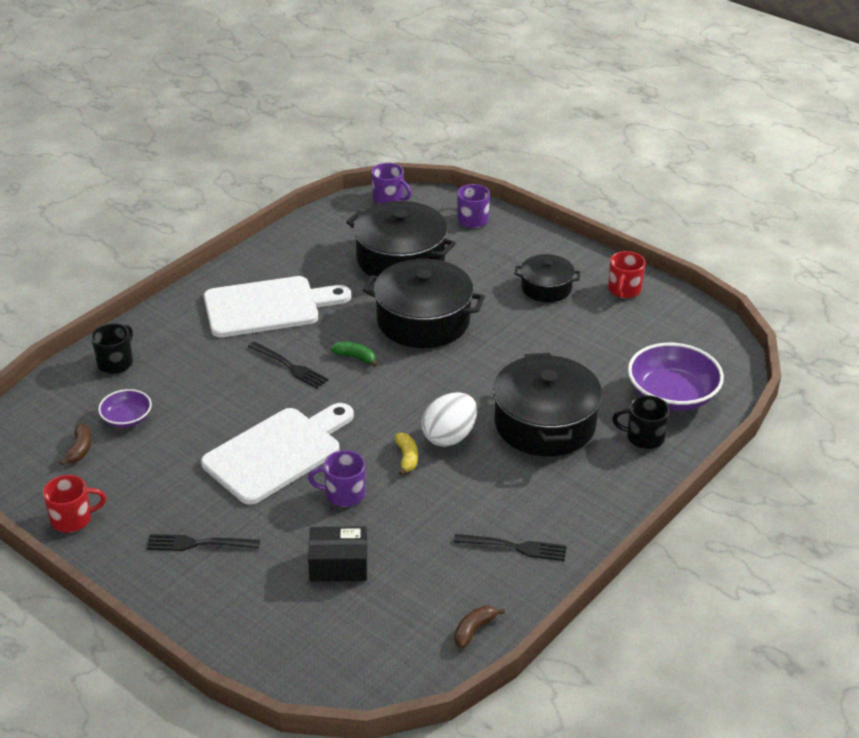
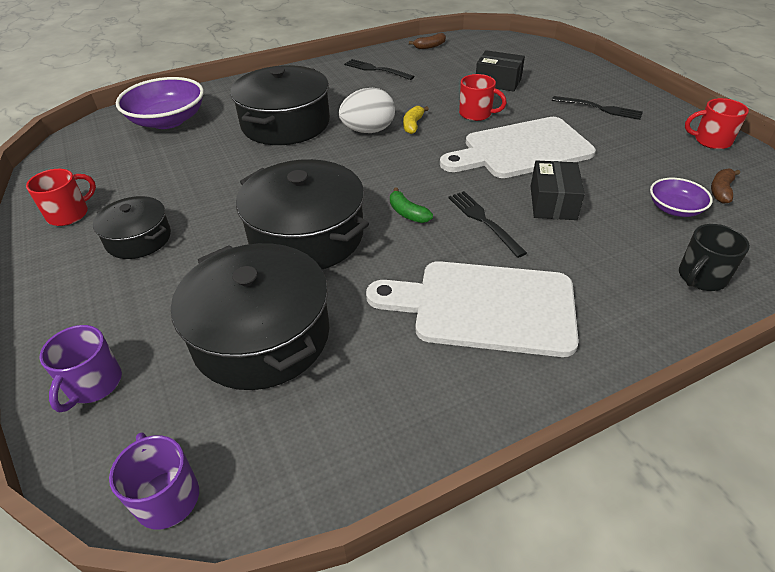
camera: 155 degrees left, 5 degrees up
purple mug [308,450,366,507] -> red mug [459,74,507,121]
black mug [612,395,670,449] -> none
none -> black box [531,160,585,220]

